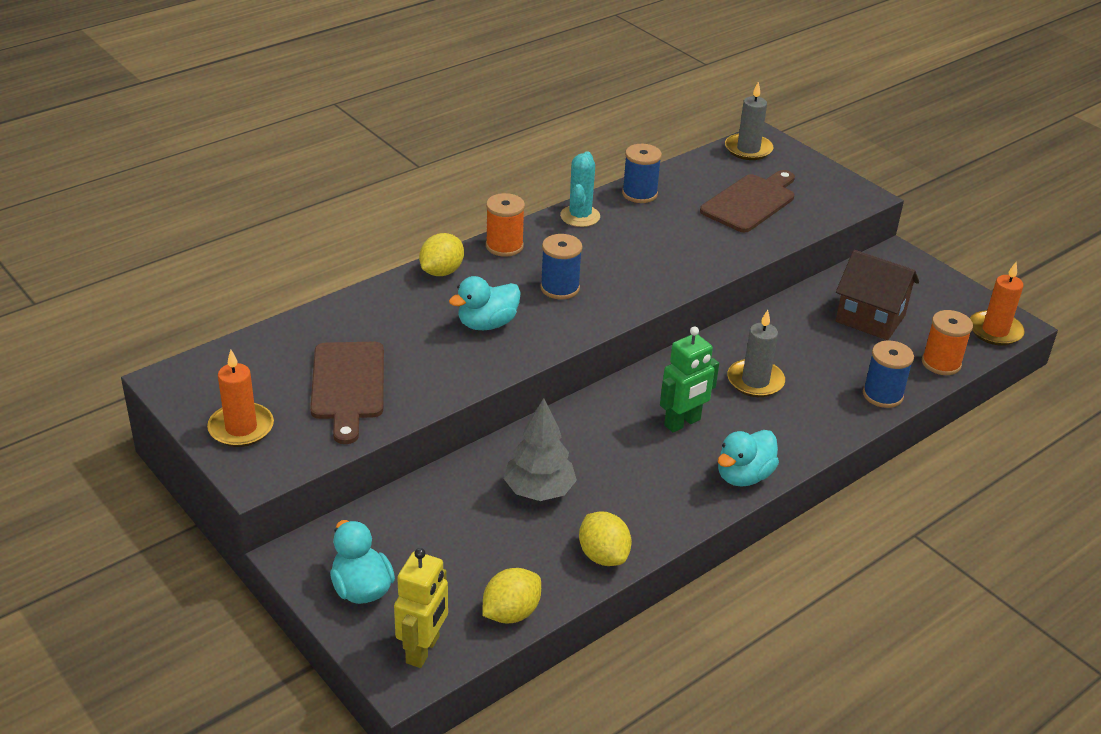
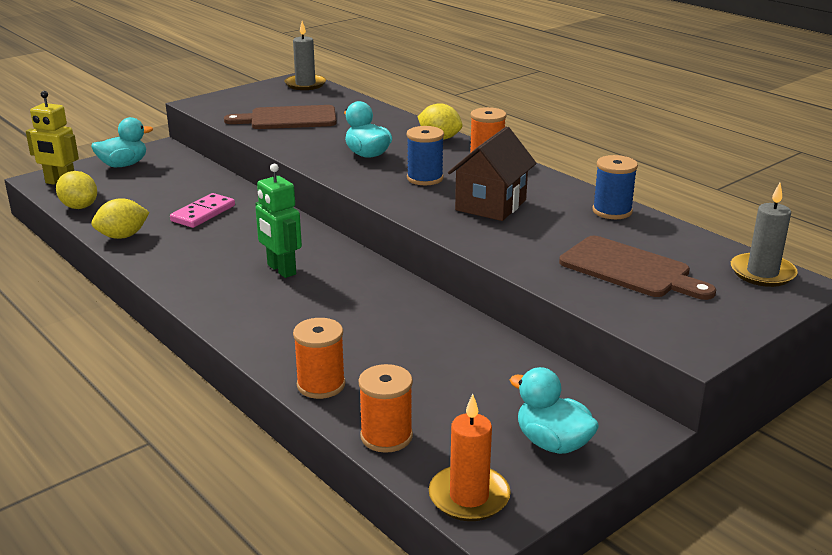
camera: 90 degrees right, 10 degrees down
orange candle [207,349,274,447] -> none
grey tree [504,398,577,501] -> pink domino [170,193,235,228]
turquoise cactus [560,151,600,227] -> none
turquoise duck [718,430,779,487] -> turquoise duck moved to [510,367,599,454]
grey candle [727,310,785,397] -> grey candle moved to [285,21,326,90]
brown house [836,250,919,340] -> brown house moved to [448,126,537,221]
blue spool [863,340,914,408] -> orange spool [293,318,345,399]

